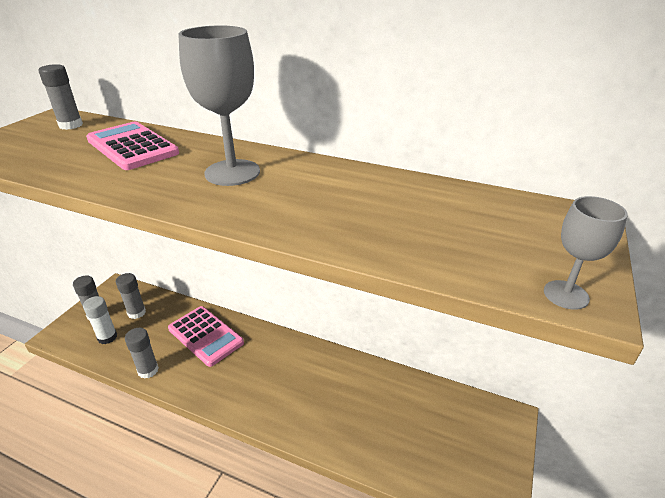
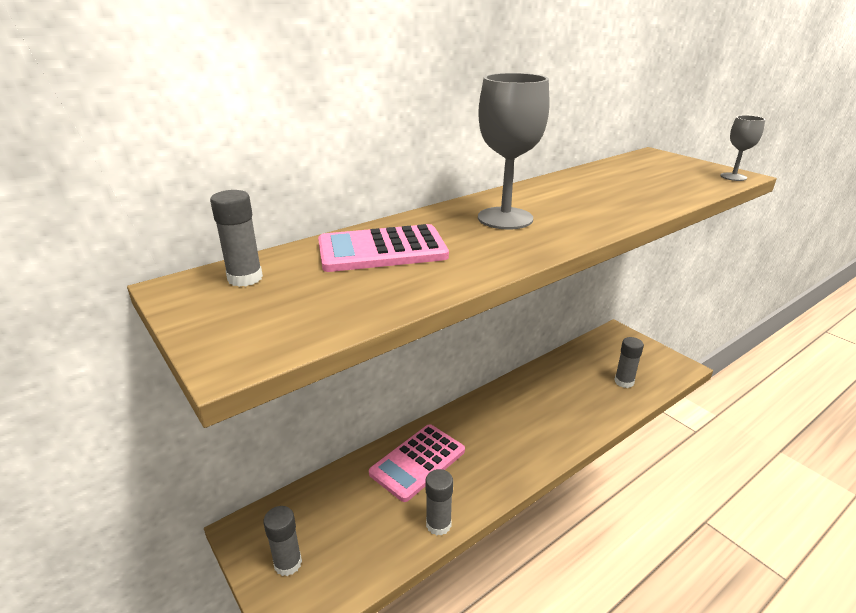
camera: 60 degrees left, 5 degrees down
white glue stick [83,296,117,344] -> none
grey glue stick [116,273,146,319] -> grey glue stick moved to [614,337,644,388]
pink calculator [168,306,244,367] -> pink calculator turned 150 degrees clockwise [369,424,465,502]

